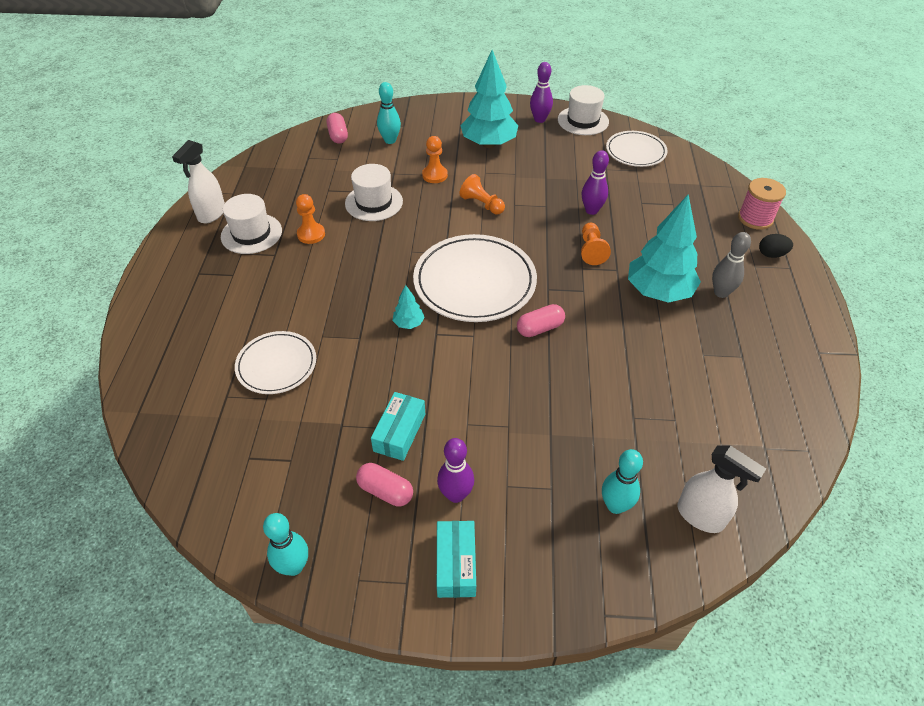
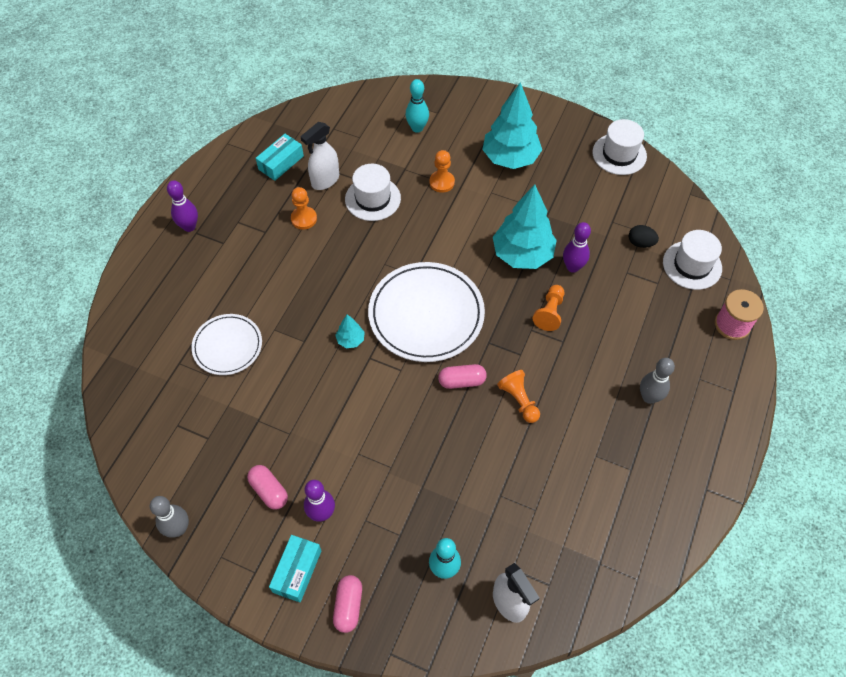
camera: 20 degrees right, 10 degrees up
white spray bottle [172,140,225,223] -> white spray bottle moved to [301,122,339,190]
white hat [221,194,282,254] -> white hat moved to [663,230,722,290]
turquoise bowling pin [263,513,308,576] -> grey bowling pin [150,496,189,538]
pink capsule [327,113,348,144] -> pink capsule moved to [333,575,362,633]
turquoise box [371,392,425,461] -> turquoise box moved to [256,134,304,181]
orange pawn [459,174,505,215] -> orange pawn moved to [497,370,540,423]
purple bowling pin [530,62,553,123] -> purple bowling pin moved to [167,180,198,232]
white plate [606,131,668,167] -> none
turquoise tree [628,194,701,303] -> turquoise tree moved to [493,184,557,269]
black egg [759,234,793,258] -> black egg moved to [629,225,659,248]

